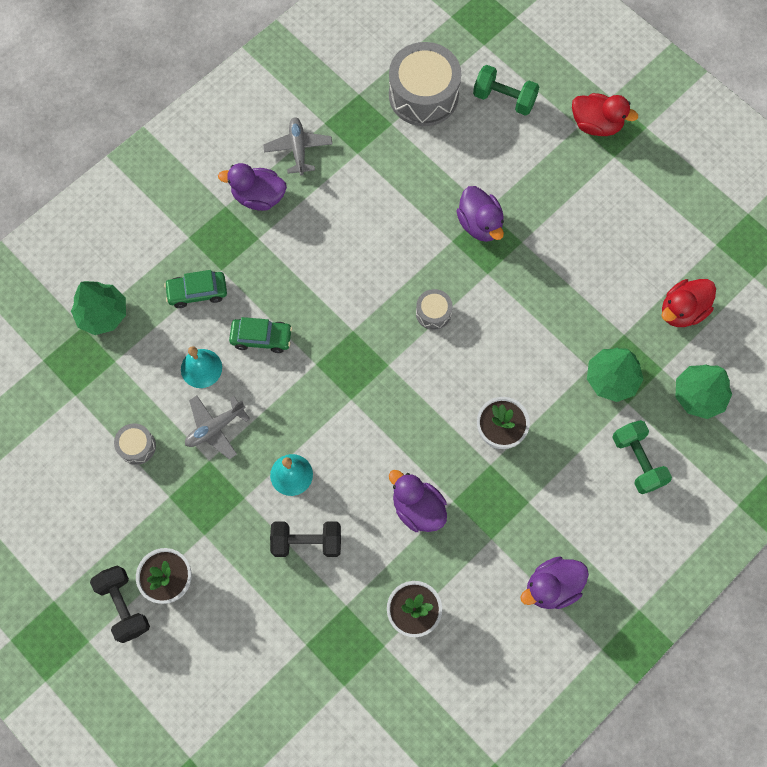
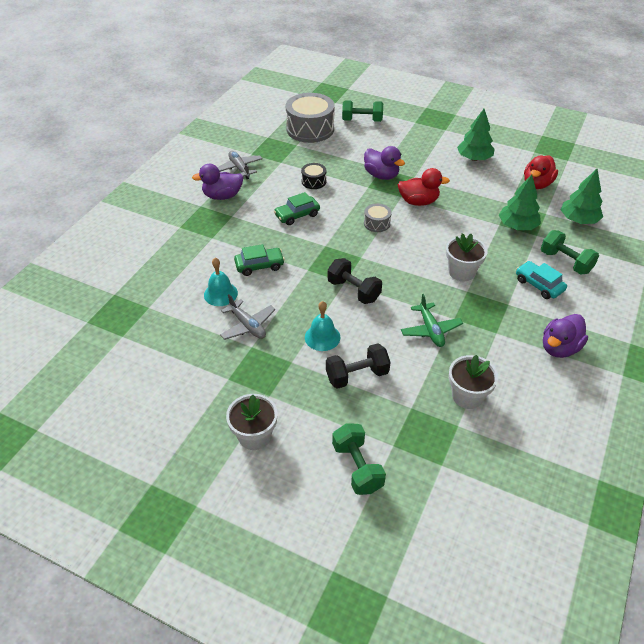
camera: 20 degrees left, 25 degrees down
green tree [71,281,126,335] -> green tree moved to [457,109,494,161]
black dumbbell [90,566,150,643] -> black dumbbell moved to [328,258,382,304]
grey drum [114,423,156,465] -> none
green car [164,270,227,308] -> green car moved to [274,192,320,225]
grey plane [185,395,250,460] -> grey plane turned 75 degrees counterclockwise [220,294,275,340]
purple duck [389,470,447,532] -> green plane [401,294,463,347]
red duck [572,93,638,136] -> red duck moved to [398,168,450,206]
none -> black drum [301,163,326,189]
none -> green dumbbell [332,423,386,495]
none -> turquoise car [516,261,567,299]

